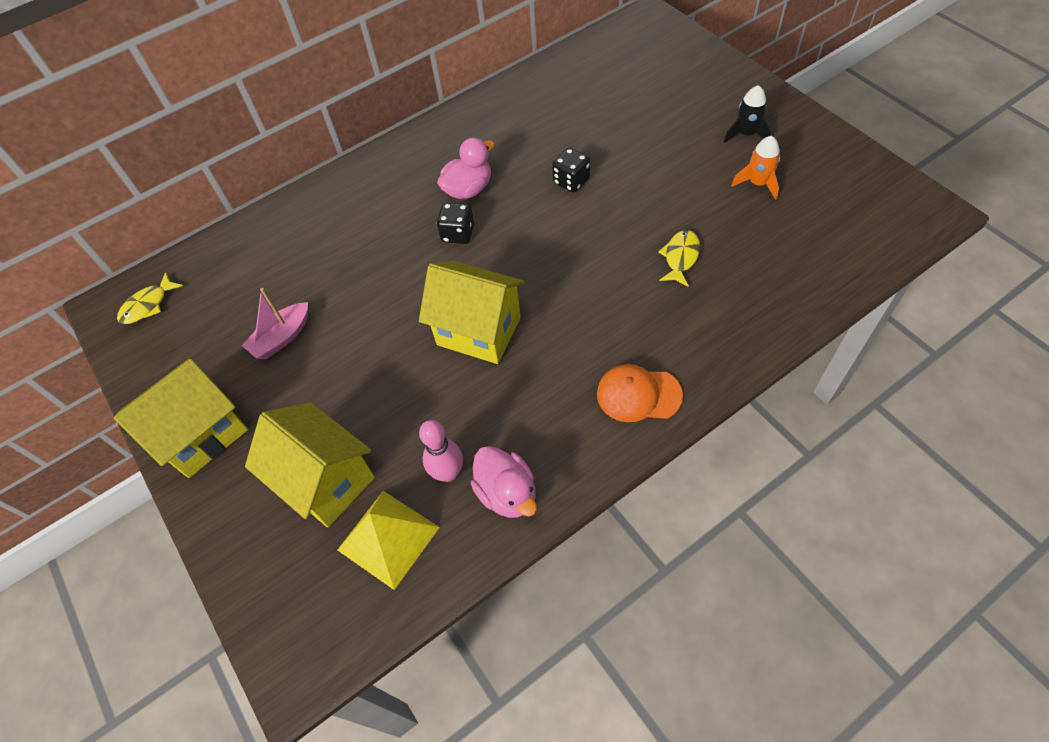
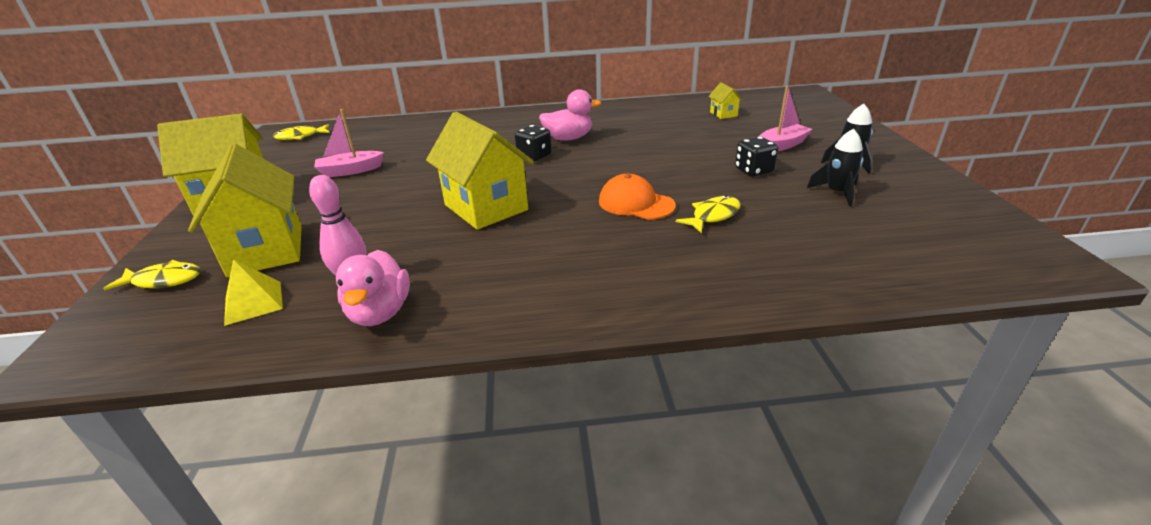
camera: 25 degrees right, 25 degrees down
yellow pyramid [337,491,440,590] -> yellow pyramid [224,259,283,326], size x0.65
black dice [552,148,590,192] -> black dice moved to [735,137,778,177]
orange cap [597,364,683,422] -> orange cap moved to [599,174,676,220]
orange rocket [731,136,780,200] -> black rocket [807,129,863,207]
none -> yellow fish [103,260,201,291]
none -> yellow house [708,83,743,119]
none -> pink boat [759,86,812,151]

